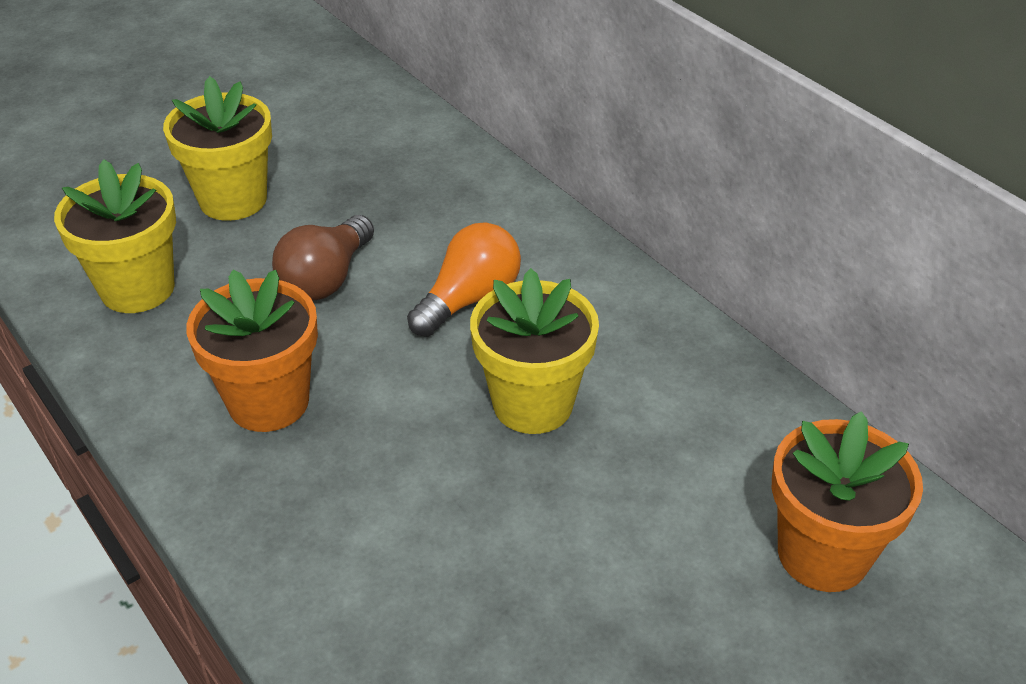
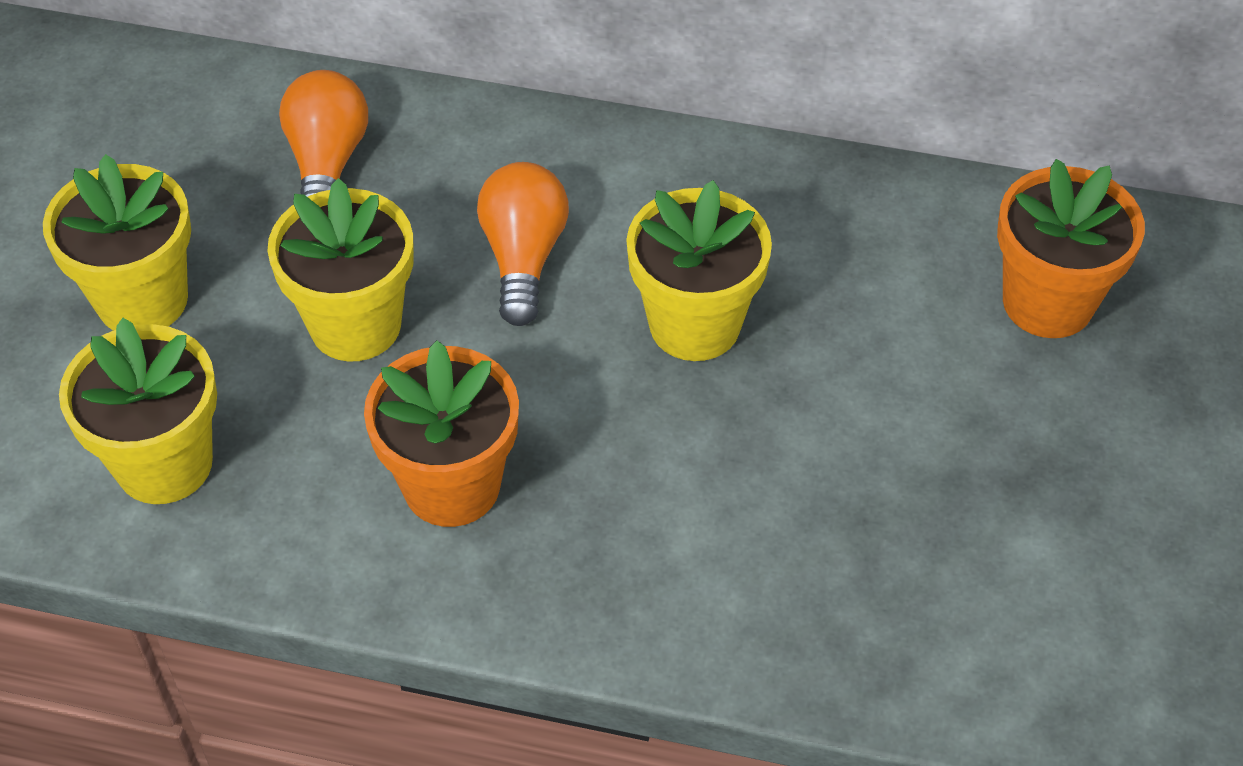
camera: 40 degrees left, 10 degrees up
brown light bulb [272,215,374,301] -> yellow flower pot [268,178,414,362]
none -> orange light bulb [279,70,368,197]

